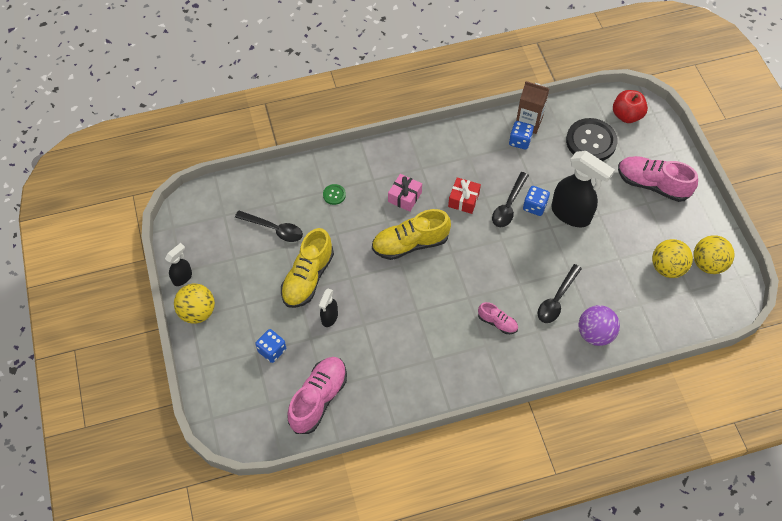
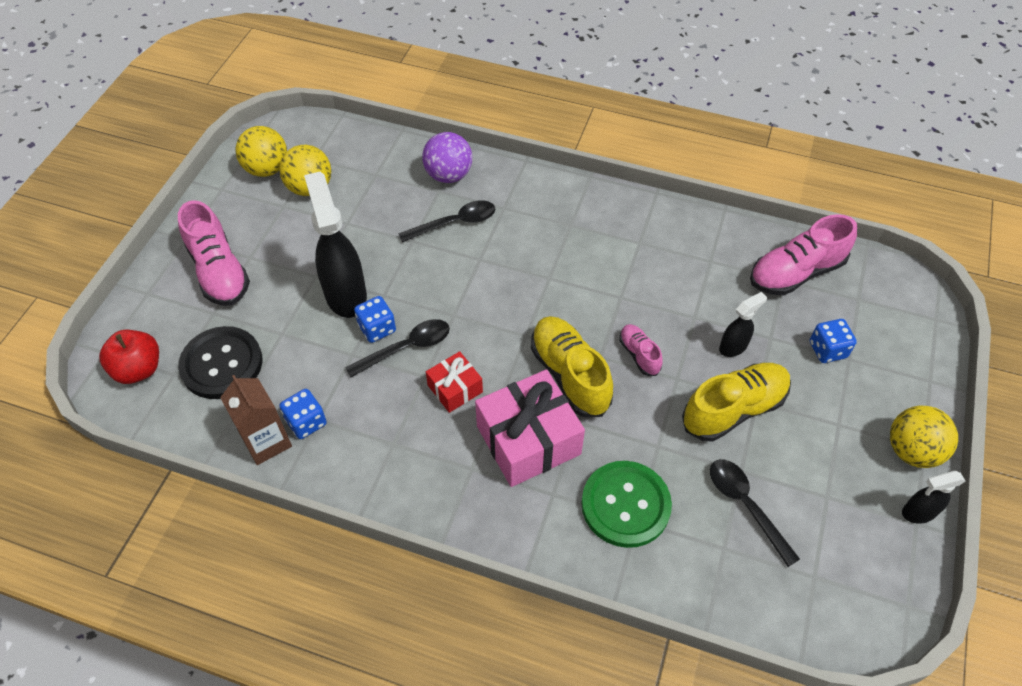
camera: 145 degrees left, 5 degrees down
green button [323,184,346,205] -> green button [581,461,672,548], size x2.27
yellow shoe [372,209,451,260] -> yellow shoe turned 135 degrees counterclockwise [531,316,613,417]
pink gift [388,174,422,212] -> pink gift [475,369,585,487], size x1.87
pink shoe [478,302,518,334] -> pink shoe moved to [619,324,663,376]

